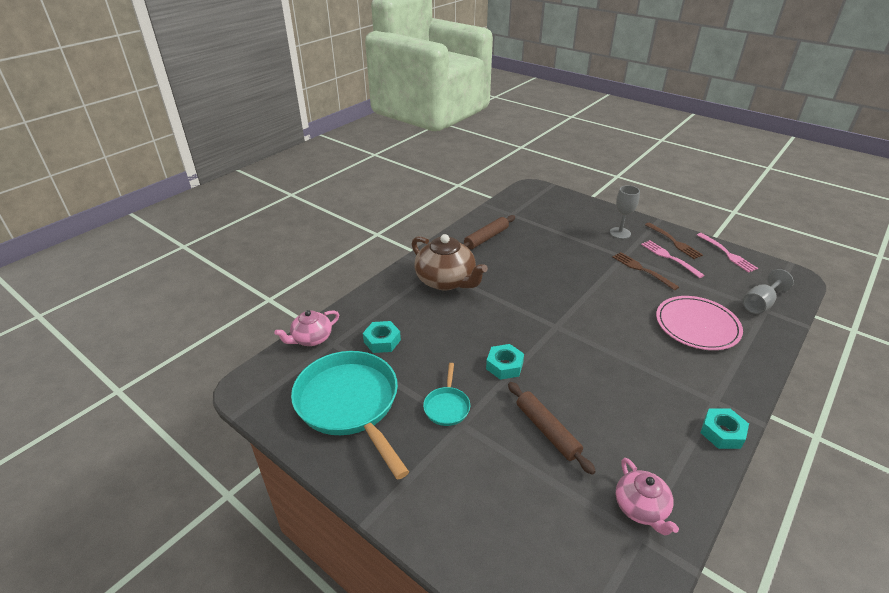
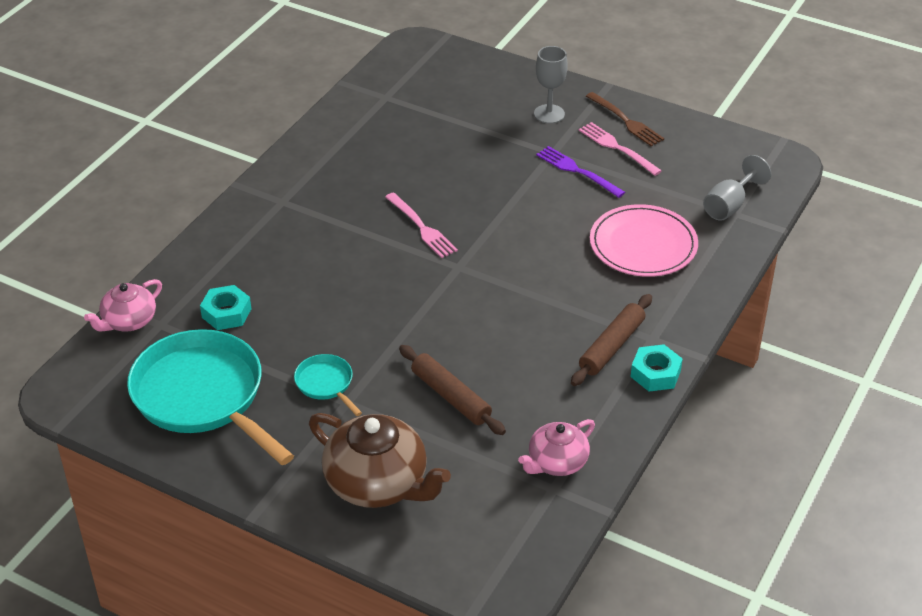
camera: 10 degrees left, 5 degrees up
brown teapot [411,234,488,290] -> brown teapot moved to [309,413,451,508]
turquoise pan [423,363,470,426] -> turquoise pan turned 150 degrees clockwise [294,354,362,416]
brown rolling pin [463,215,515,249] -> brown rolling pin moved to [571,294,652,386]
turquoise nut [486,344,524,380] -> none
brown fork [612,252,679,290] -> purple fork [536,146,625,198]
pink teapot [615,458,679,535] -> pink teapot turned 75 degrees clockwise [518,419,595,476]
pink fork [697,233,758,273] -> pink fork moved to [385,192,458,258]

